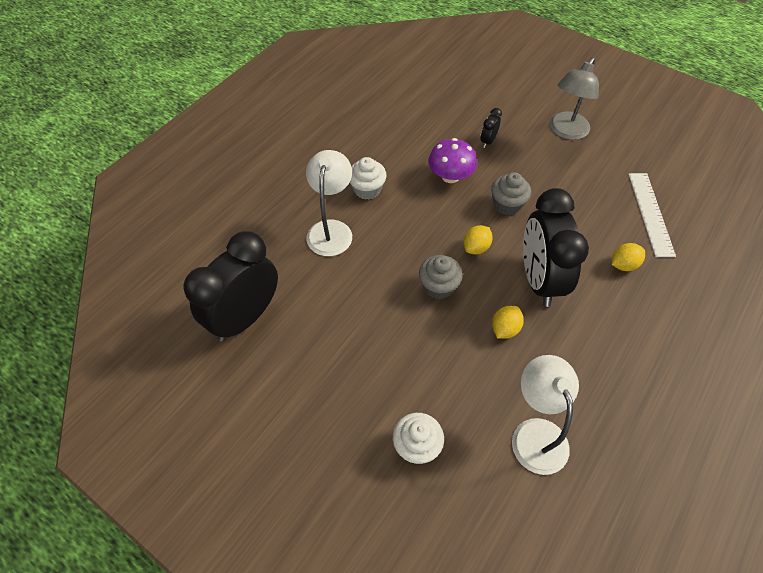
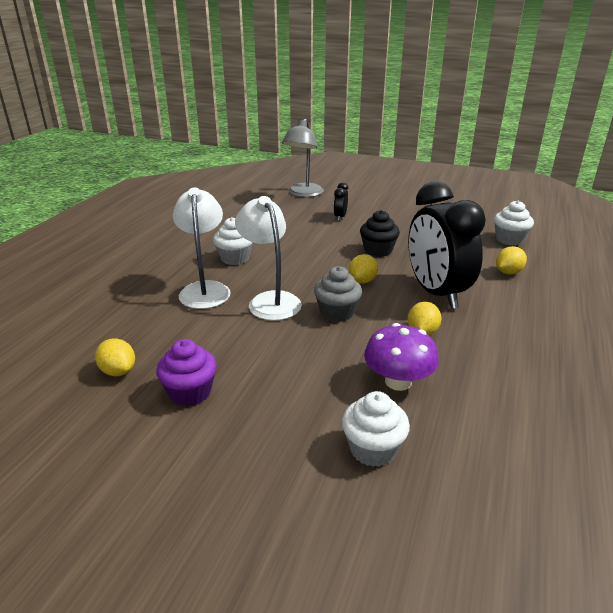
camera: 15 degrees left, 25 degrees down
black clock [183,231,278,342] -> yellow lemon [95,338,135,376]
purple mushroom [428,138,477,183] -> purple mushroom moved to [364,323,439,391]
grey cupcake [491,172,531,215] -> black cupcake [360,210,400,257]
white lamp [512,355,579,475] -> white lamp moved to [235,196,302,321]
grey lamp [550,57,599,140] -> grey lamp moved to [282,119,324,197]
white ruler [628,173,676,257] -> white cupcake [494,200,534,246]
none -> purple cupcake [156,339,217,406]

